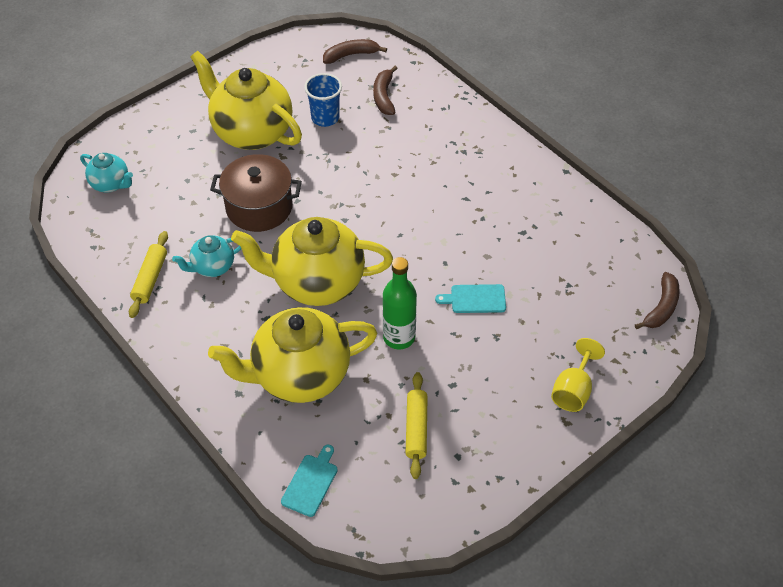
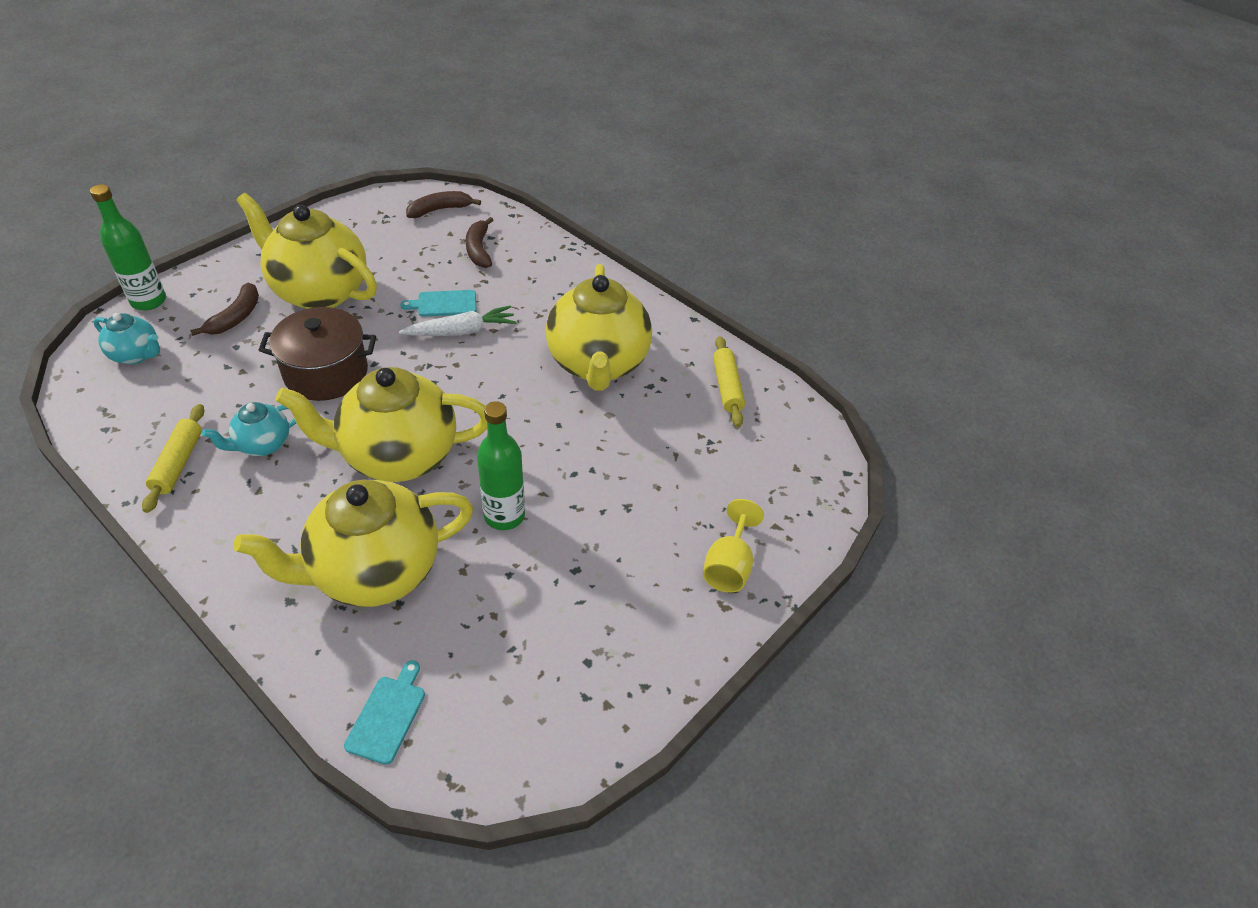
camera: 10 degrees left, 5 degrees down
blue cup [304,73,342,127] -> none
yellow rolling pin [406,372,428,479] -> yellow rolling pin moved to [713,336,745,427]
turquoise cutting board [435,284,506,313] -> turquoise cutting board moved to [400,290,477,317]
brown banana [635,272,680,329] -> brown banana moved to [190,283,259,336]
none -> green bottle [90,184,166,310]
none -> white carrot [399,306,517,336]
none -> yellow teapot [546,264,652,391]

